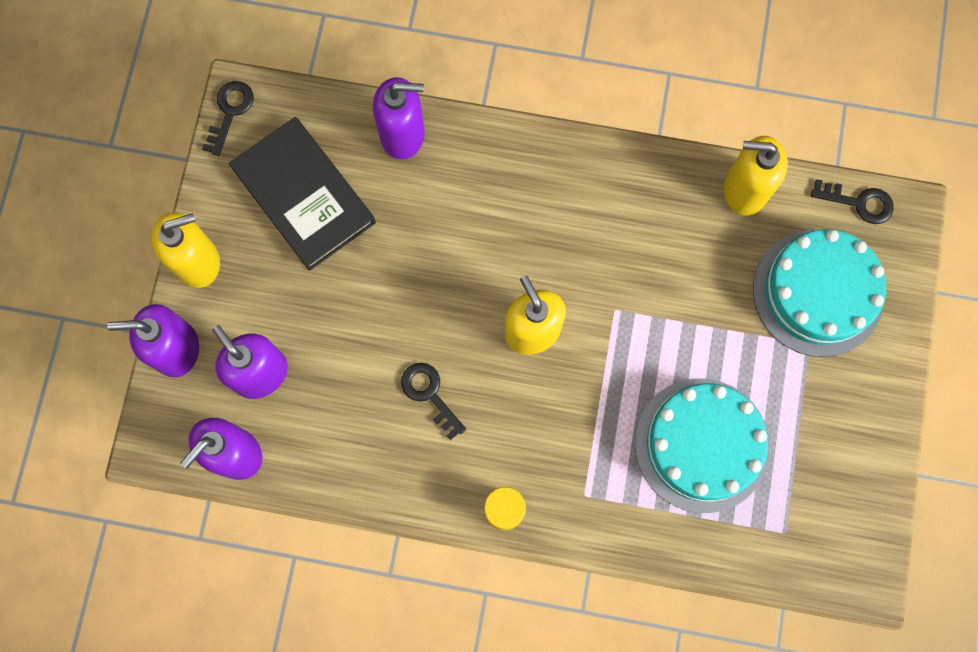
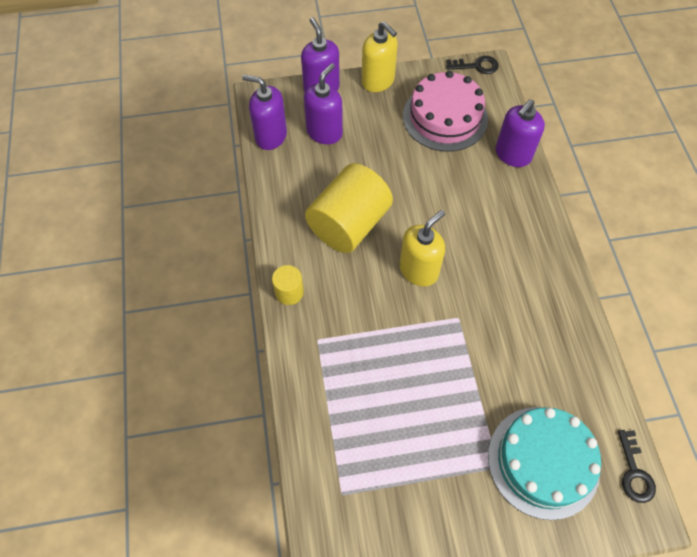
camera: 70 degrees right, 15 degrees down
black book [229,117,376,271] -> pink cake [403,71,488,152]
purple soap dispenser [373,77,425,160] -> purple soap dispenser turned 60 degrees clockwise [495,99,545,167]
black key [401,363,466,440] -> yellow cylinder [305,163,393,253]
turquoise cake [635,378,770,513] -> none
yellow soap dispenser [724,136,788,215] -> none

